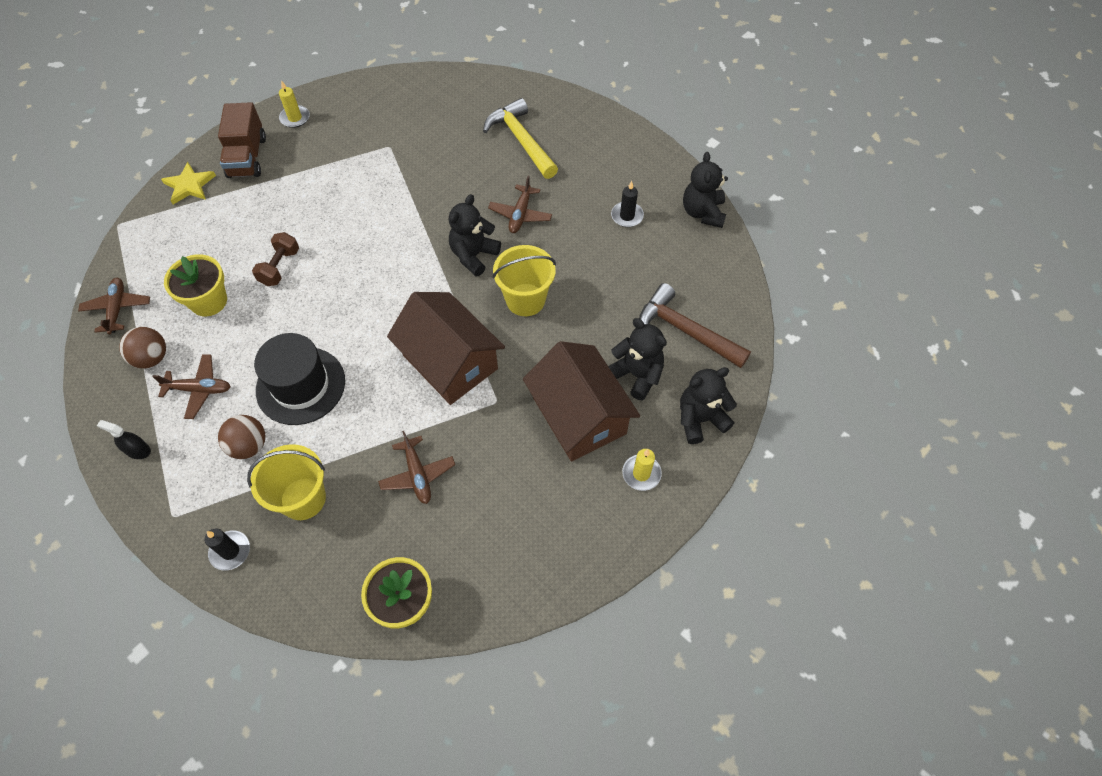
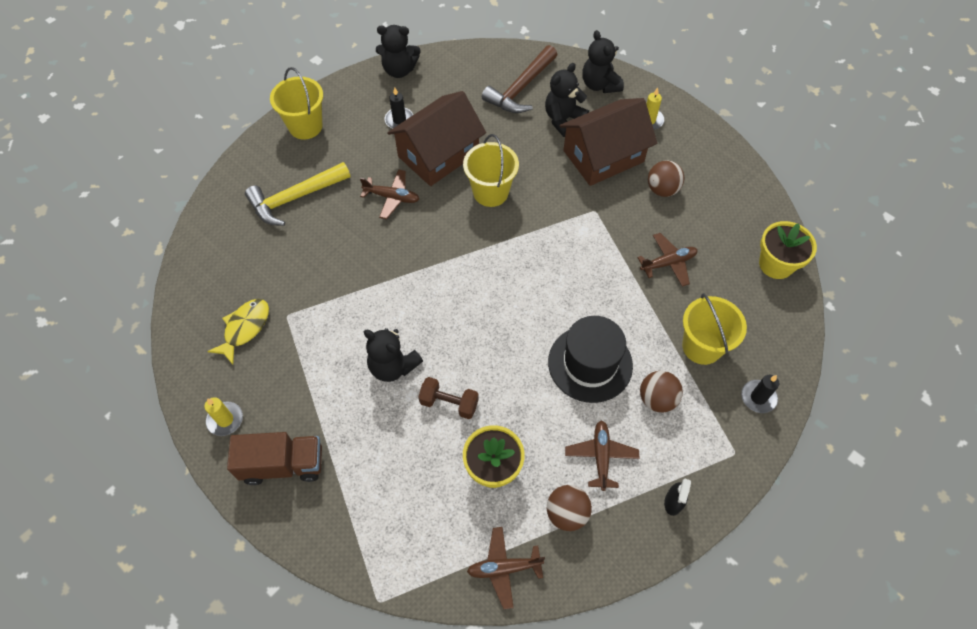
camera: 90 degrees left, 0 degrees up
yellow star [161,162,216,205] -> none
brown house [387,292,505,405] -> brown house moved to [387,91,486,186]
black teddy bear [449,194,501,276] -> black teddy bear moved to [363,328,423,382]
none -> yellow fish [207,299,269,365]
none -> yellow bucket [270,67,323,140]
none -> brown ball [648,161,684,197]

